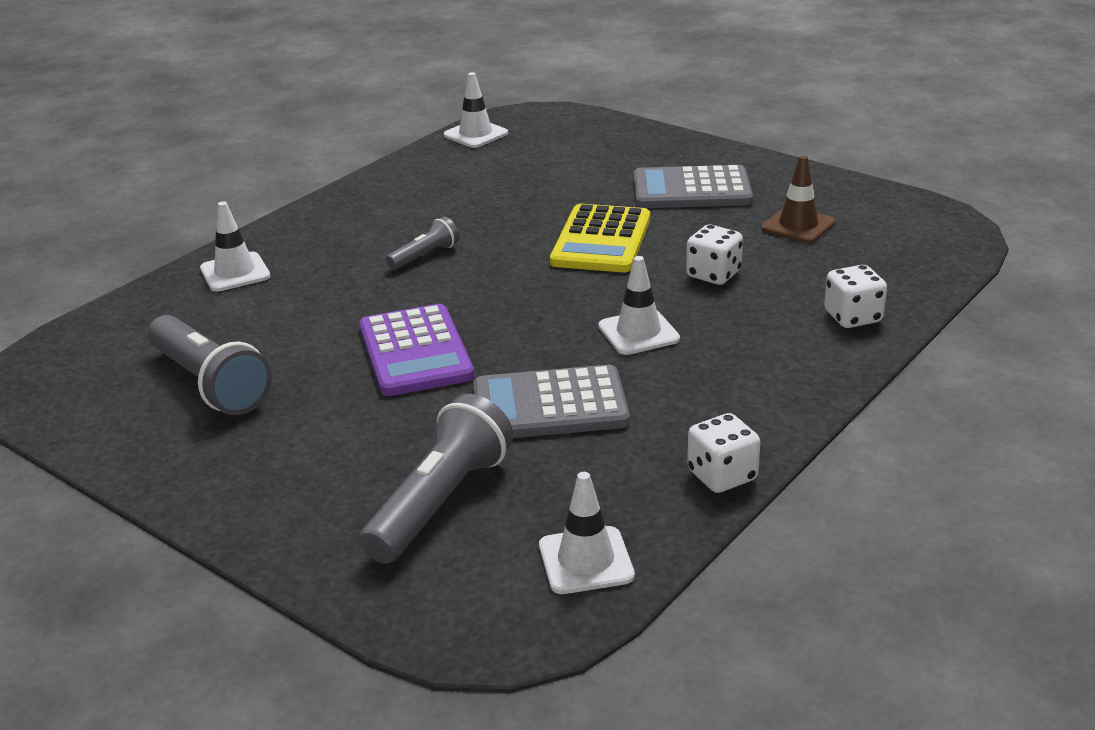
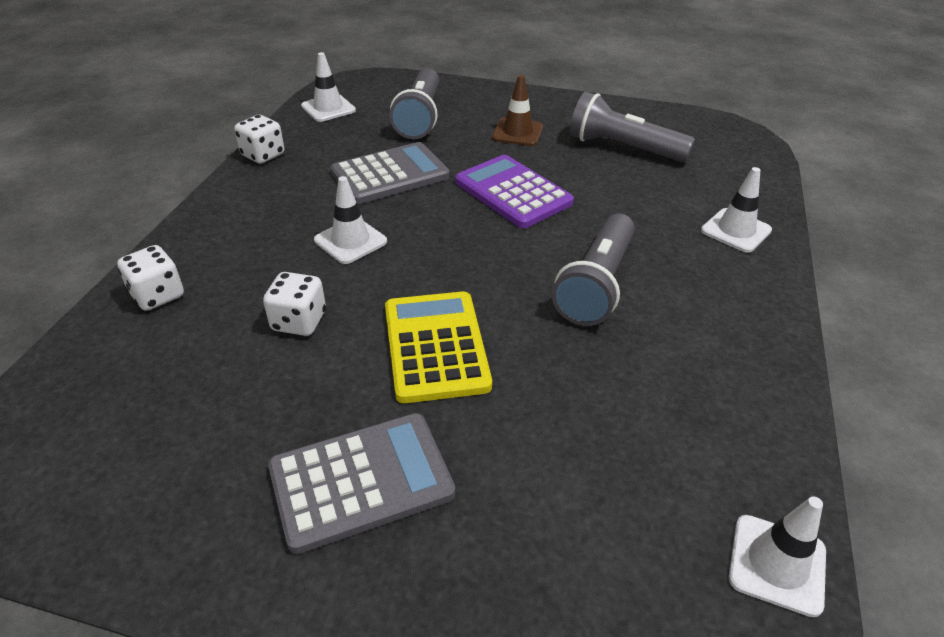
camera: 155 degrees right, 10 degrees up
grey flashlight [386,217,459,270] -> grey flashlight [552,214,635,326], size x1.91
brown traffic cone [761,155,836,243] -> brown traffic cone moved to [492,75,543,146]

